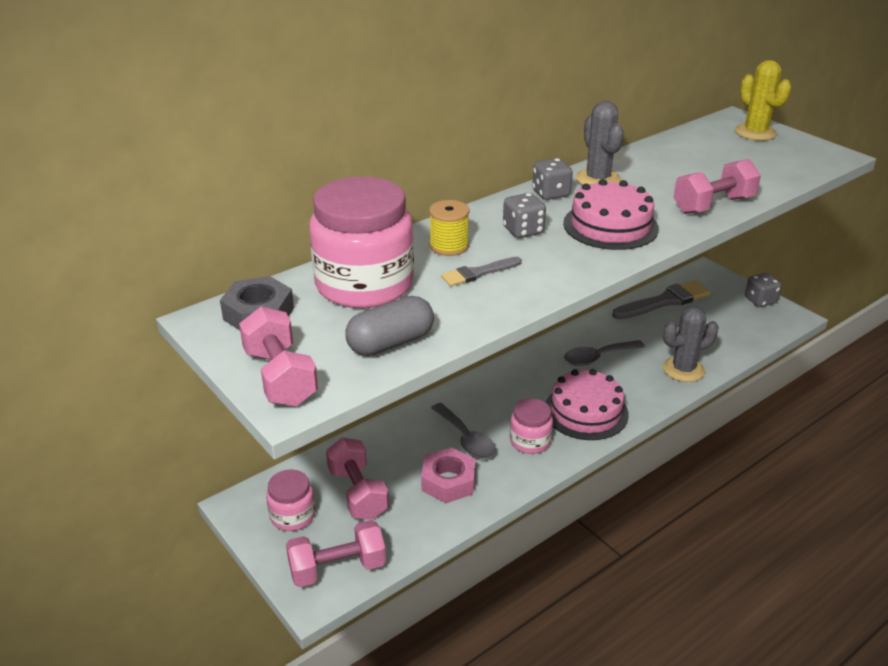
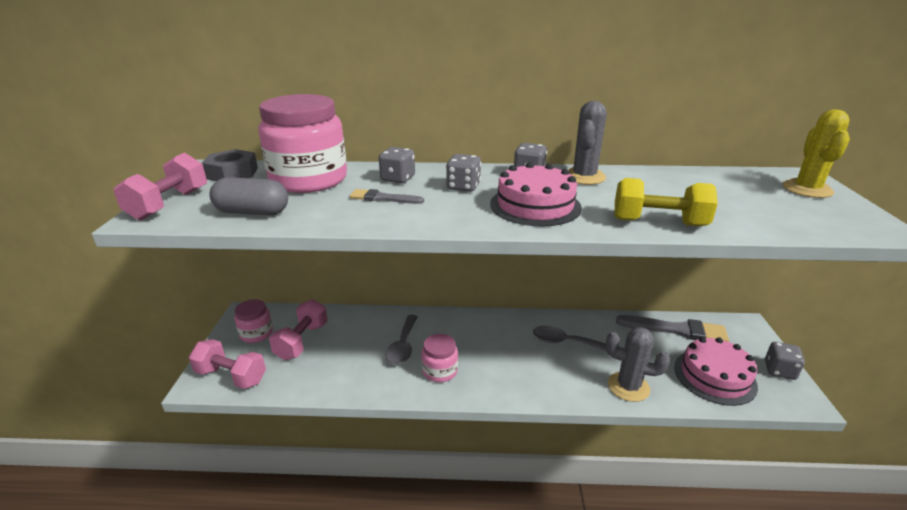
camera: 40 degrees right, 5 degrees down
pink nut [421,447,476,503] -> none
yellow spool [429,200,469,256] -> grey dice [379,147,415,183]
pink cake [545,369,629,440] -> pink cake moved to [674,337,758,406]
pink dumbbell [673,159,761,214] -> yellow dumbbell [615,178,718,226]

